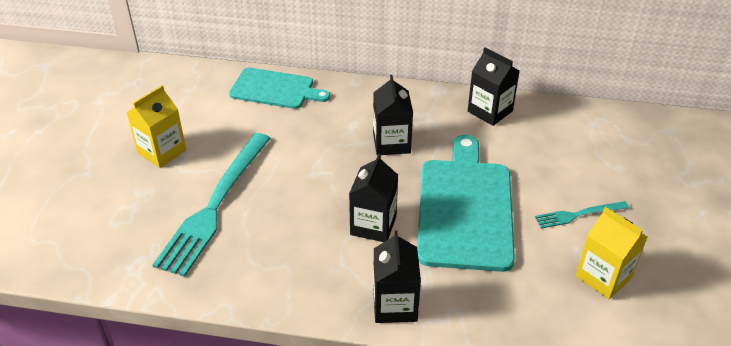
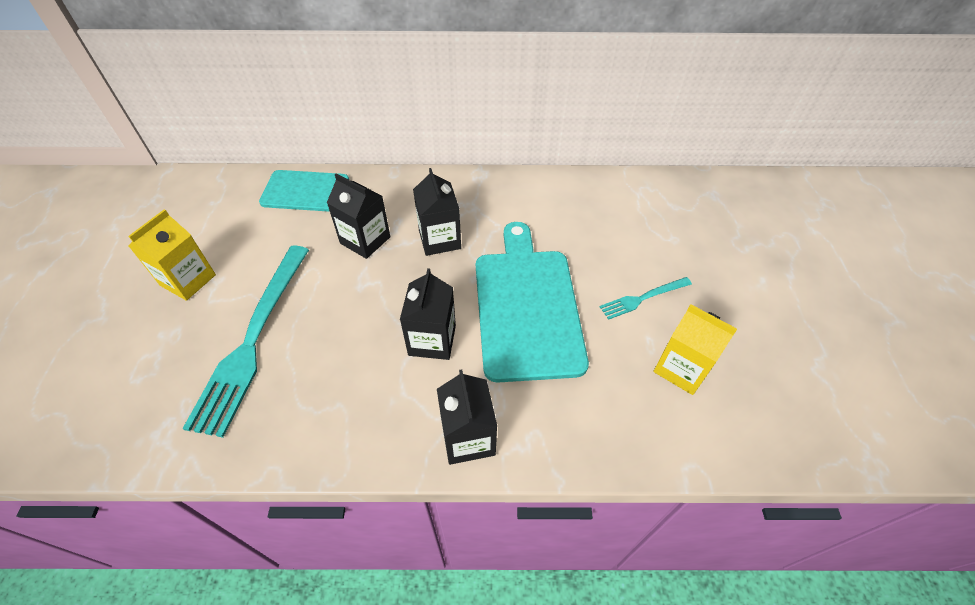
camera: 10 degrees left, 10 degrees up
black carton [468,47,519,126] -> black carton moved to [327,173,390,259]

